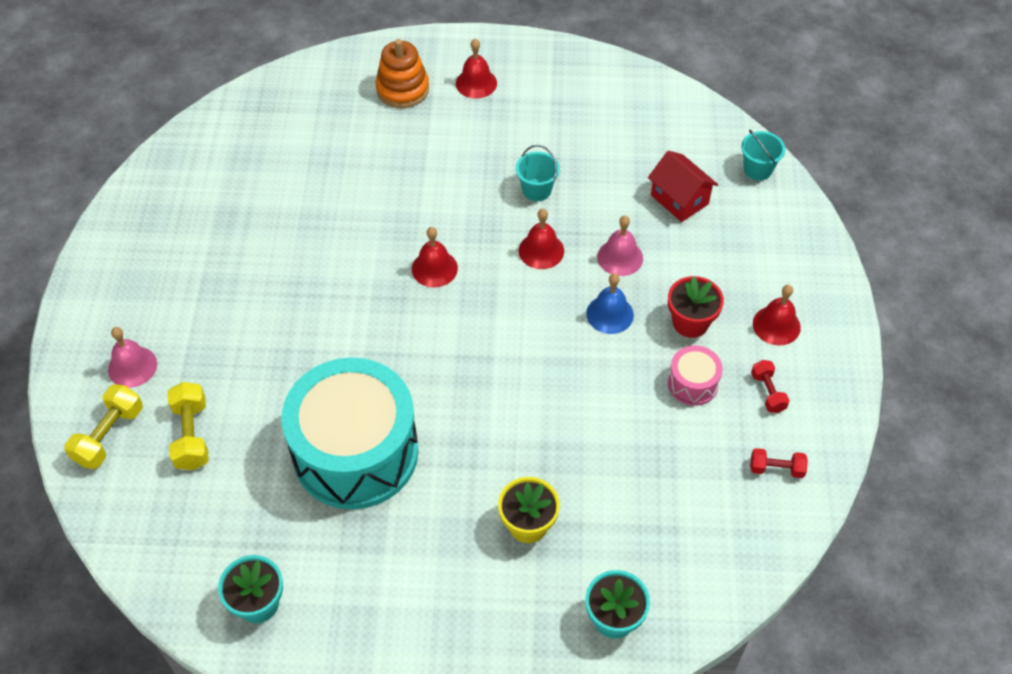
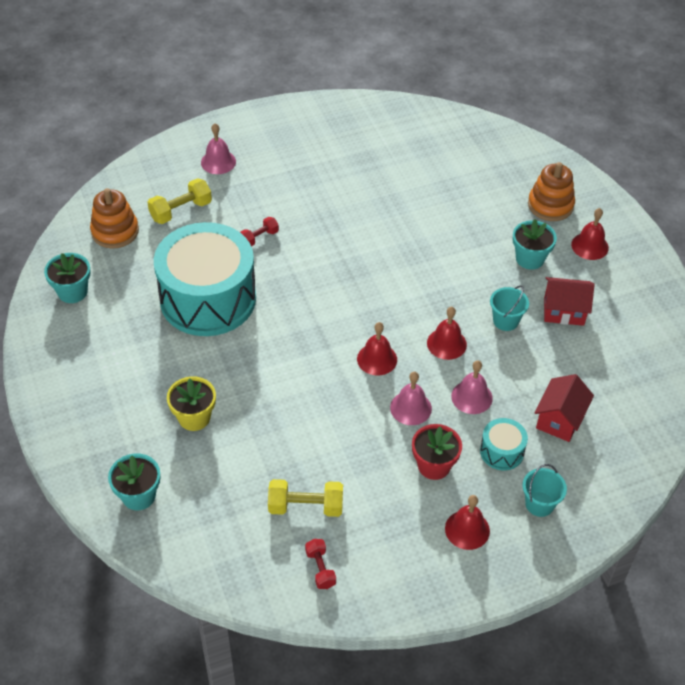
camera: 65 degrees right, 5 degrees down
yellow dumbbell [64,384,143,469] -> yellow dumbbell moved to [268,479,343,517]
red bell [412,227,458,287] -> red bell moved to [357,322,397,375]
blue bell [586,273,634,334] -> pink bell [390,372,432,425]
pink drum [668,346,723,406] -> none
turquoise bucket [741,130,785,181] -> turquoise bucket moved to [522,464,567,517]
red dumbbell [751,360,790,413] -> red dumbbell moved to [240,217,279,246]
none -> orange stacking toy [90,188,139,249]
none -> turquoise drum [480,418,528,470]
none -> turquoise flower pot [513,219,557,270]
none -> red house [544,277,595,326]

